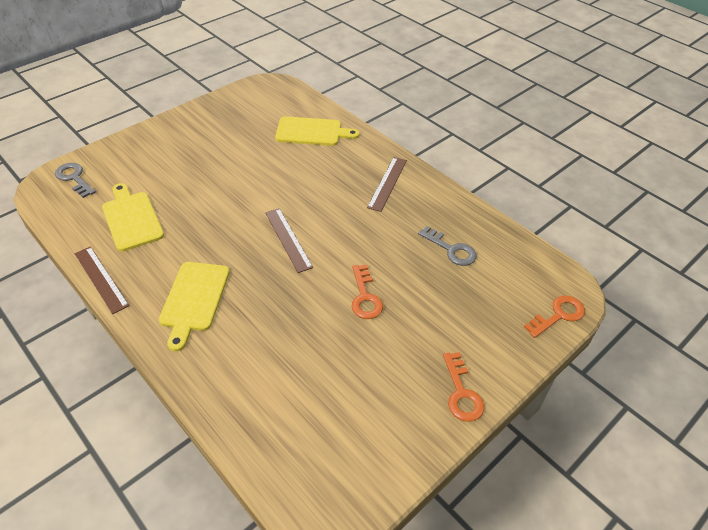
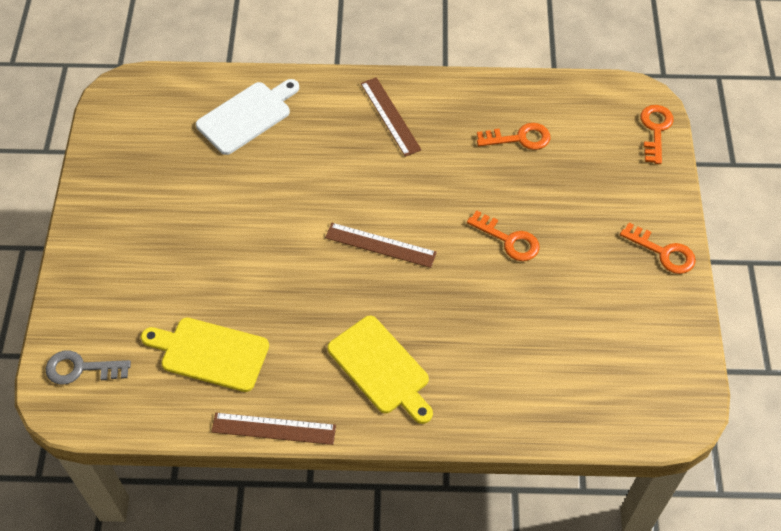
camera: 45 degrees left, 10 degrees up
yellow cutting board [275,116,359,146] -> white cutting board [196,79,299,155]
grey key [418,226,477,266] -> orange key [477,123,551,150]

